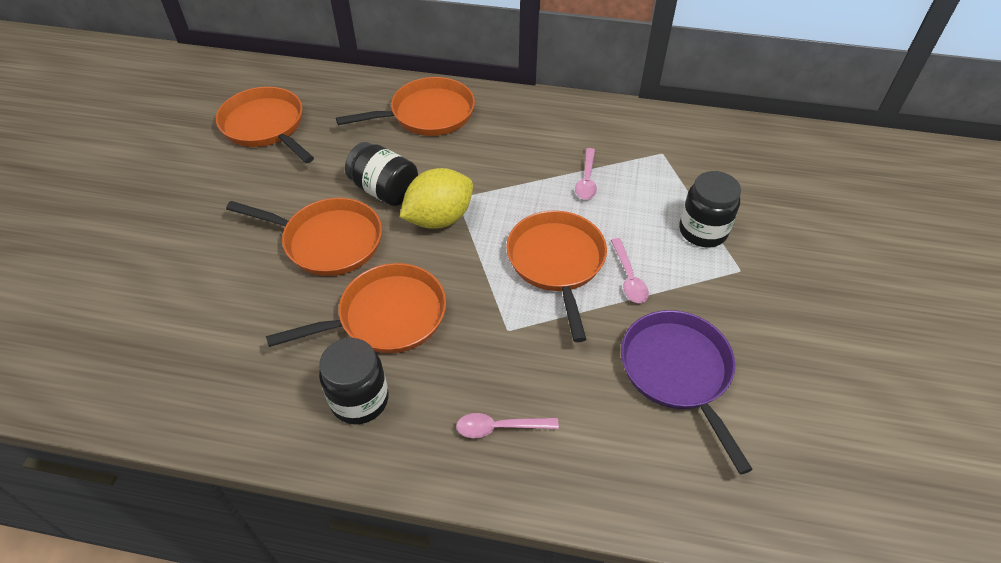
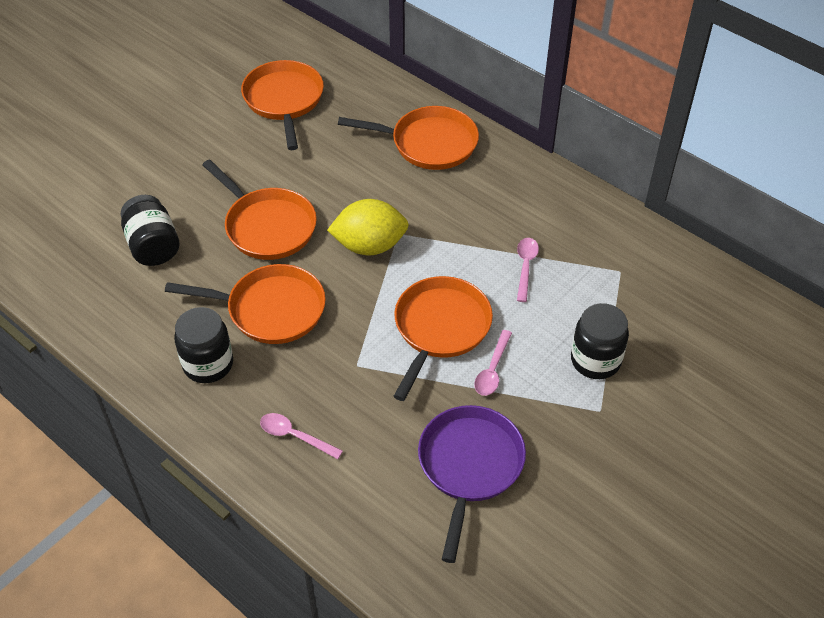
camera: 30 degrees right, 0 degrees up
black jar [345,142,418,206] -> black jar moved to [121,195,179,266]
pink spoon [575,148,597,200] -> pink spoon turned 150 degrees clockwise [517,238,539,302]

